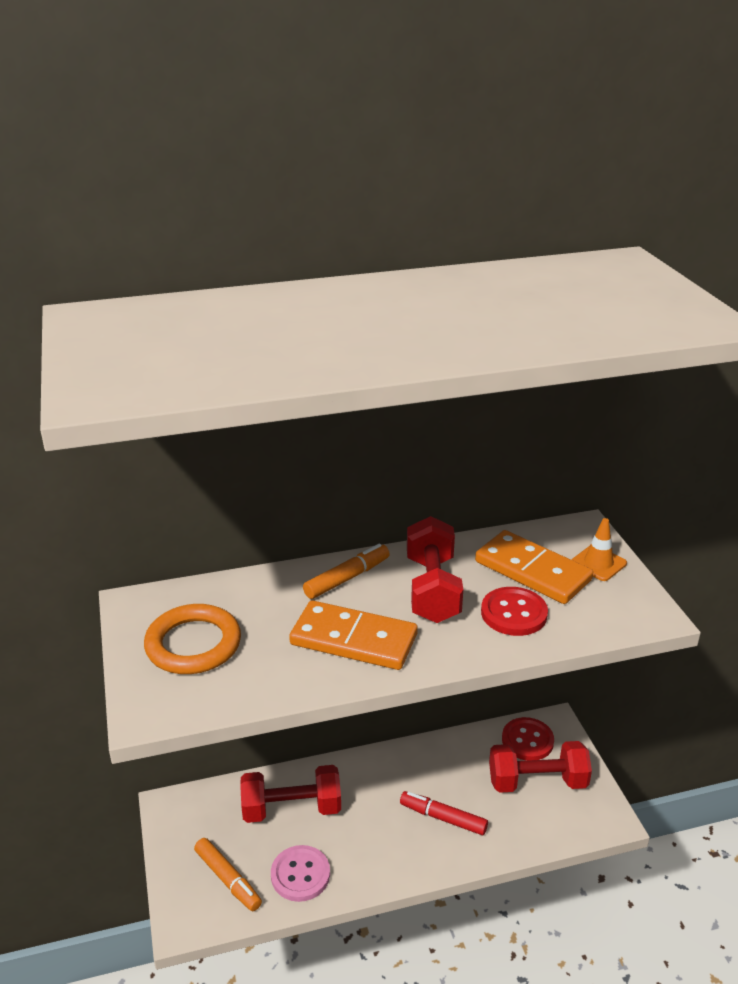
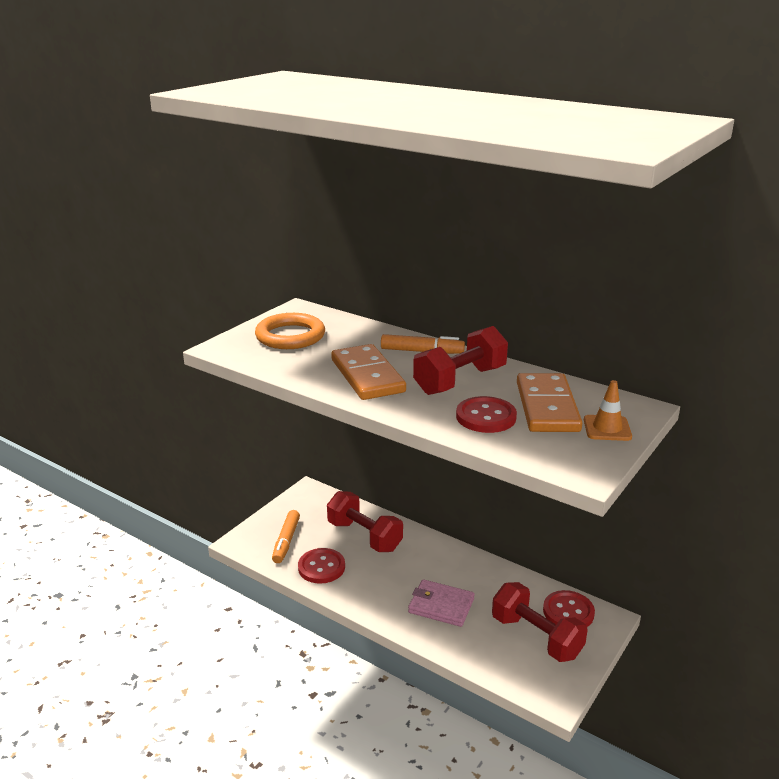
camera: 50 degrees right, 5 degrees down
pink button [271,845,330,902] -> red button [298,548,345,584]
red marker [400,791,488,835] -> pink wallet [408,579,475,627]

